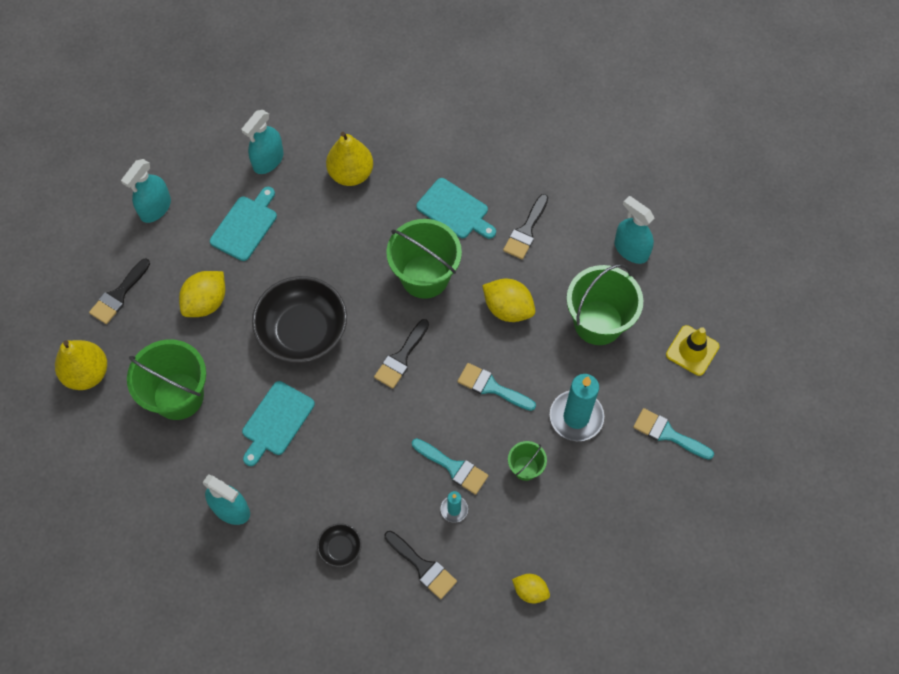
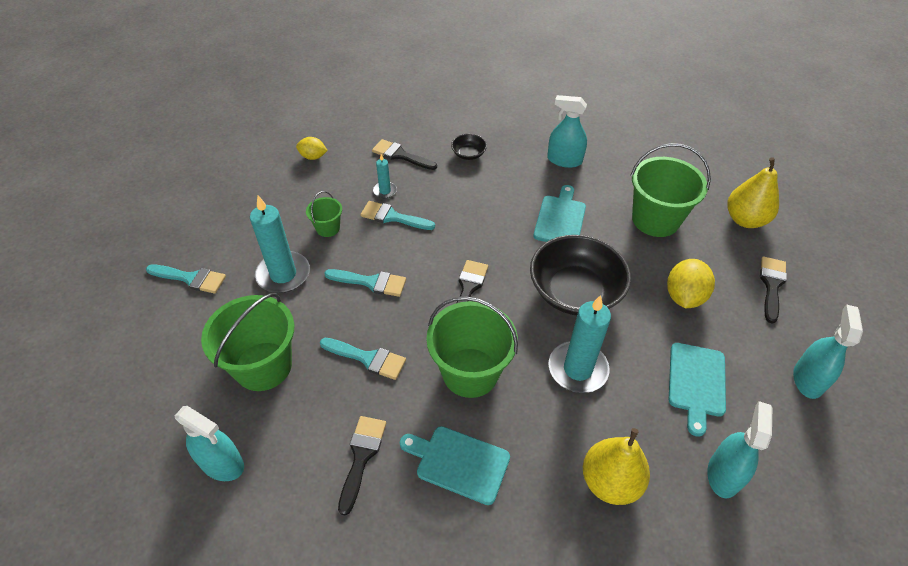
camera: 165 degrees right, 15 degrees down
yellow lemon [482,279,535,322] -> turquoise brush [320,338,406,380]
yellow traffic cone [666,325,719,376] -> none
none -> turquoise candle [549,295,611,393]

